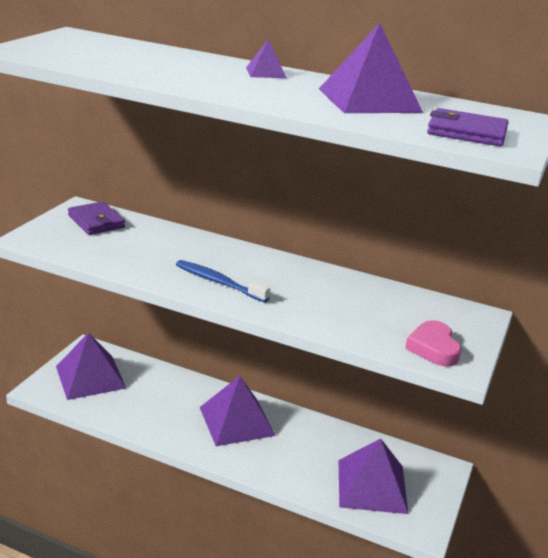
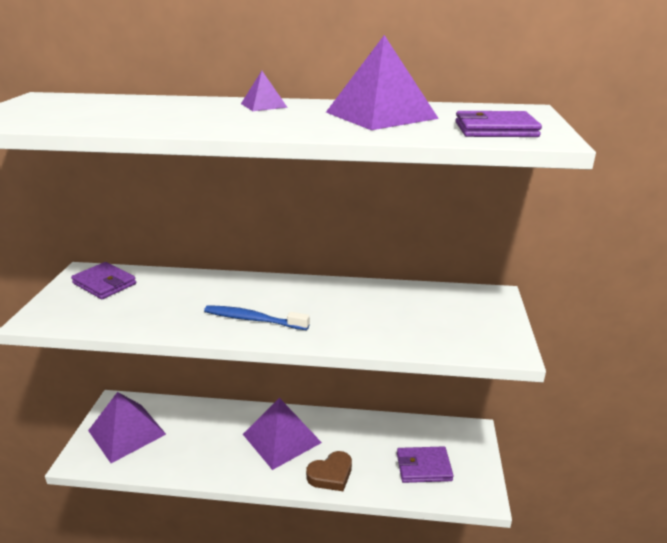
camera: 15 degrees left, 0 degrees up
purple pyramid [339,438,408,514] -> purple wallet [397,446,454,483]
pink heart [405,320,462,367] -> none
none -> brown heart [306,451,352,491]

